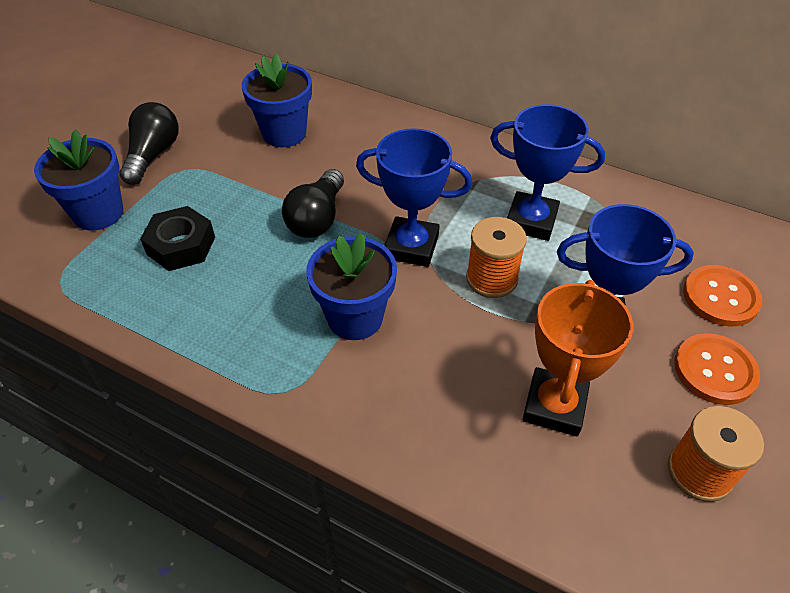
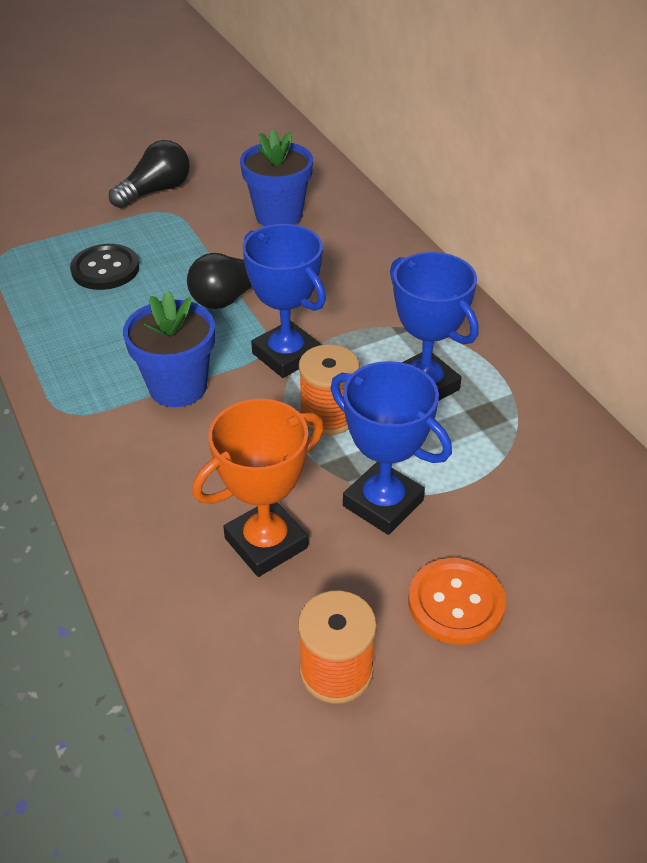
camera: 35 degrees right, 5 degrees down
blue flower pot [34,129,123,231] -> none
black nut [140,206,215,271] -> black button [70,244,139,290]
orange button [683,265,762,327] -> none

